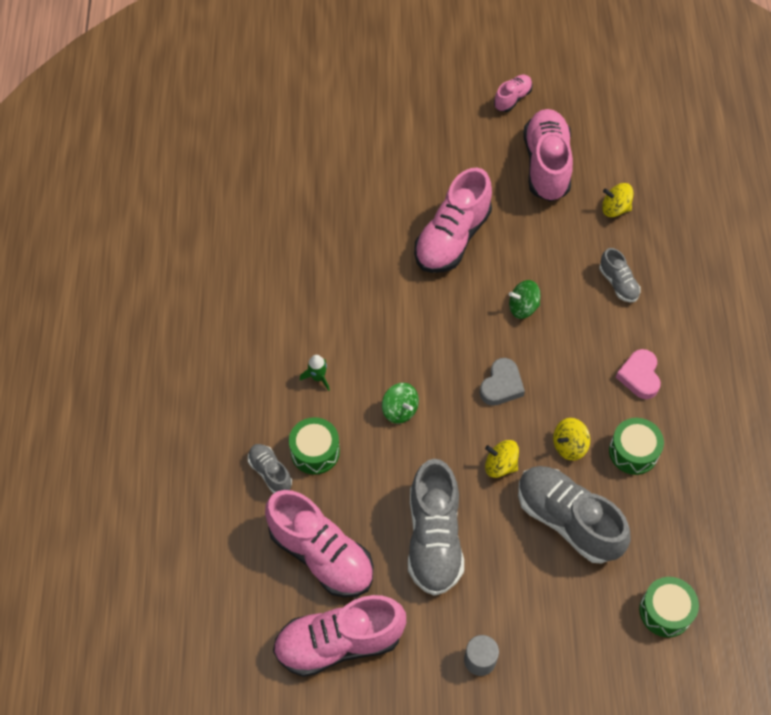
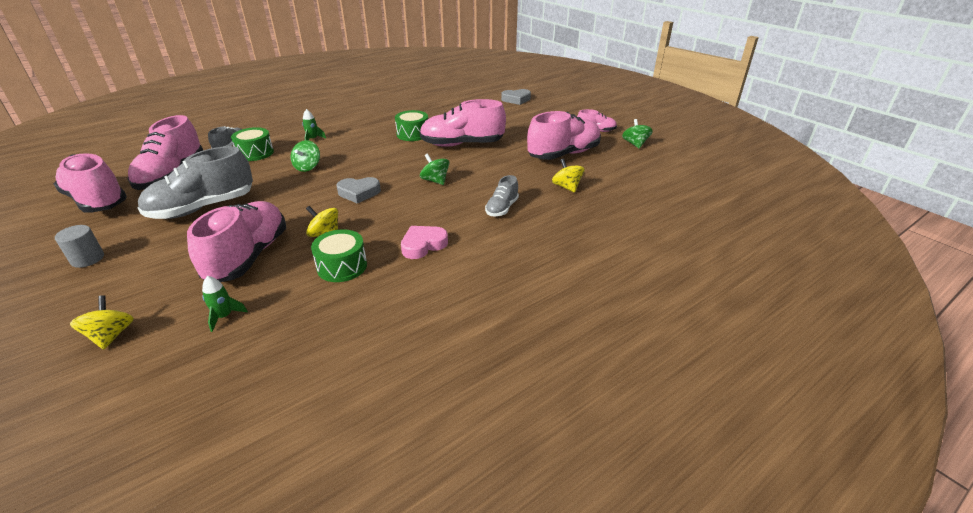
camera: 55 degrees right, 25 degrees down
yellow spinning top [485,440,519,478] -> yellow spinning top moved to [70,295,134,350]
grey shoe [518,466,630,564] -> pink shoe [187,201,286,282]
green drum [639,577,699,637] -> green drum moved to [395,110,428,141]
none -> green rocket [202,276,248,332]
none -> grey heart [501,89,531,105]
none -> green spinning top [622,119,653,148]

